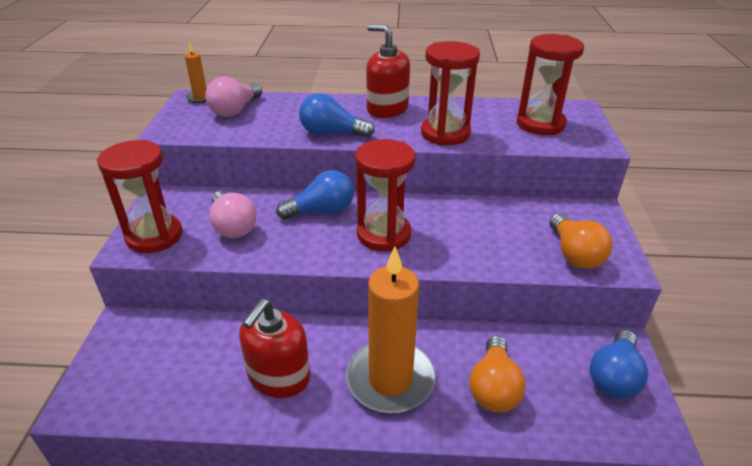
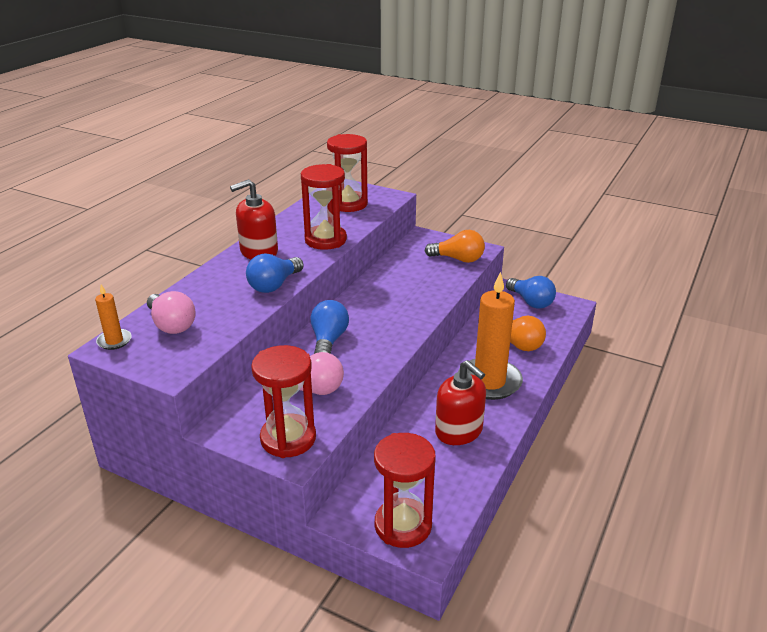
camera: 65 degrees left, 5 degrees down
red hourglass [355,139,415,252] -> red hourglass moved to [374,433,436,548]

